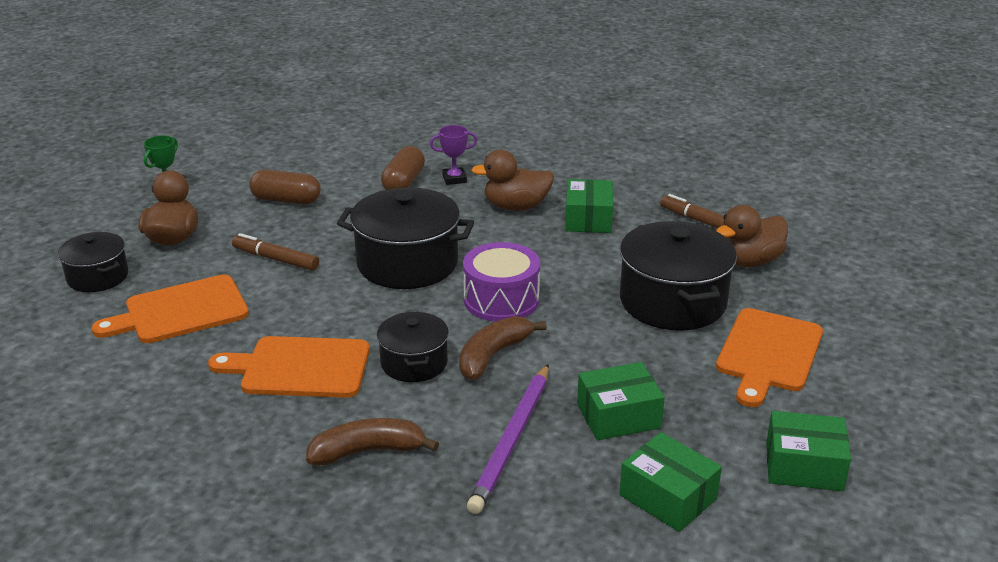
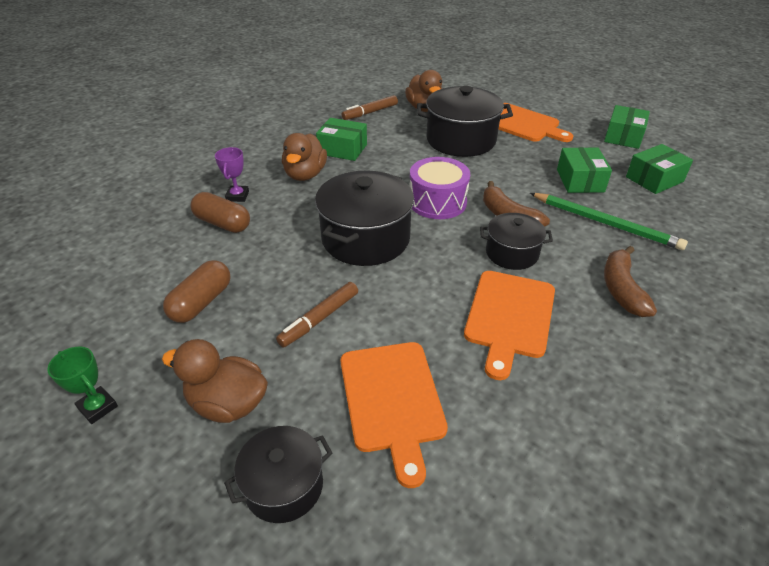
camera: 75 degrees left, 10 degrees up
purple pencil [467,364,549,514] -> green pencil [530,193,688,250]

